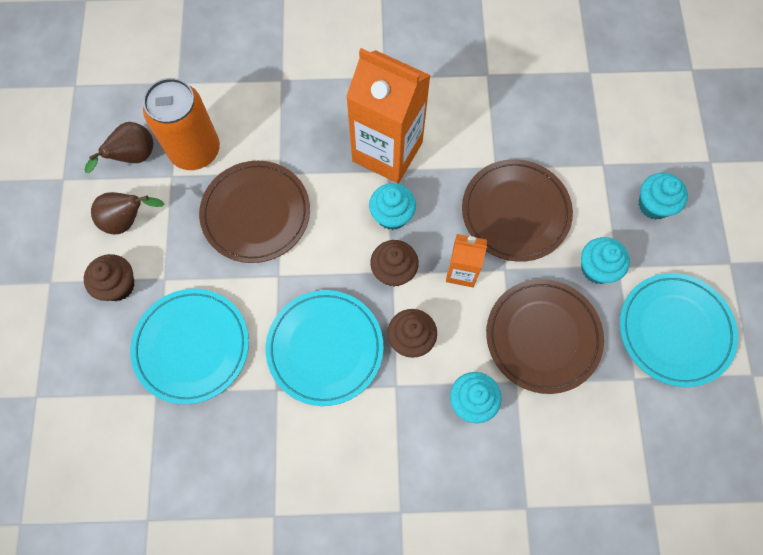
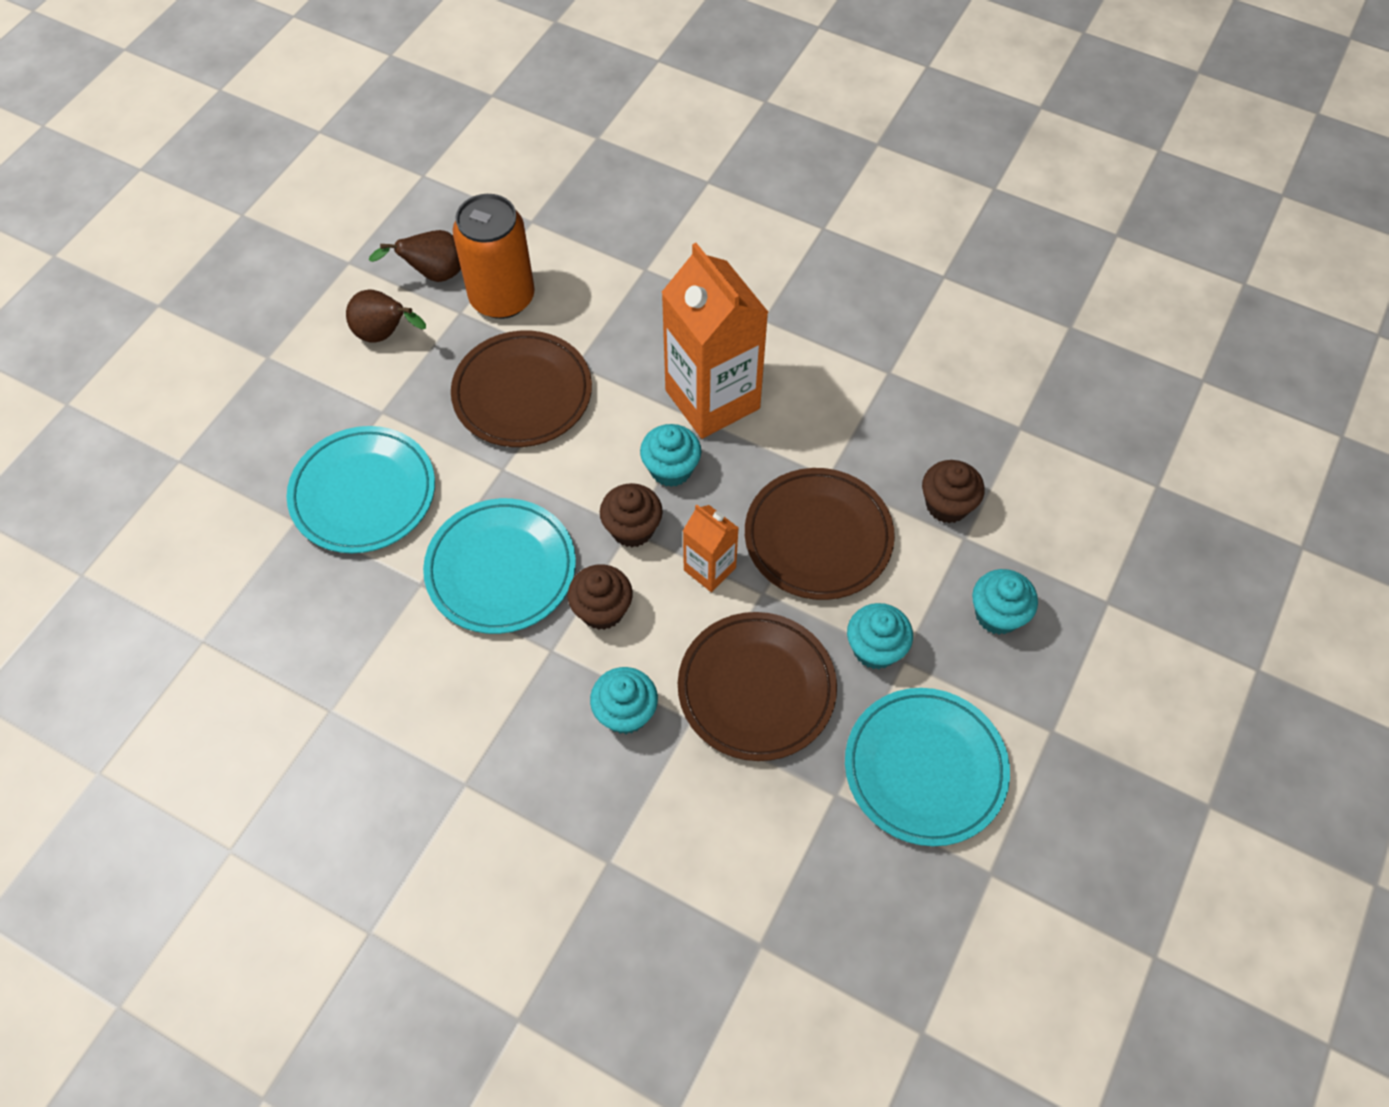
camera: 30 degrees right, 10 degrees down
brown cupcake [84,254,135,301] -> brown cupcake moved to [922,460,985,523]

